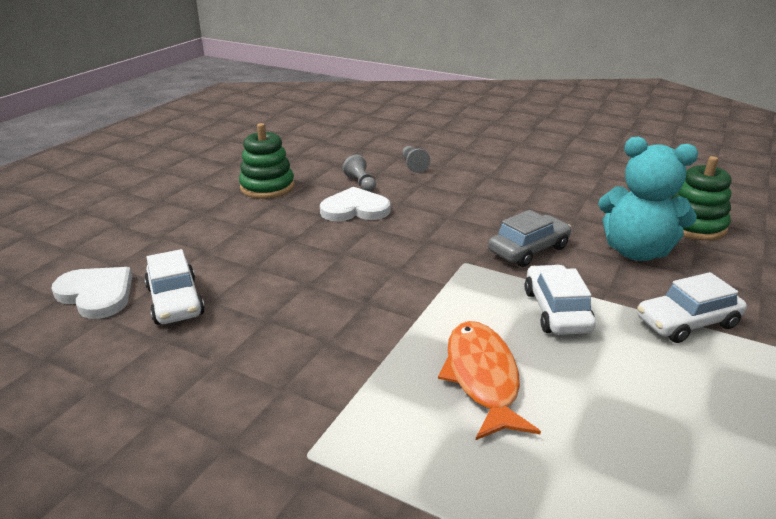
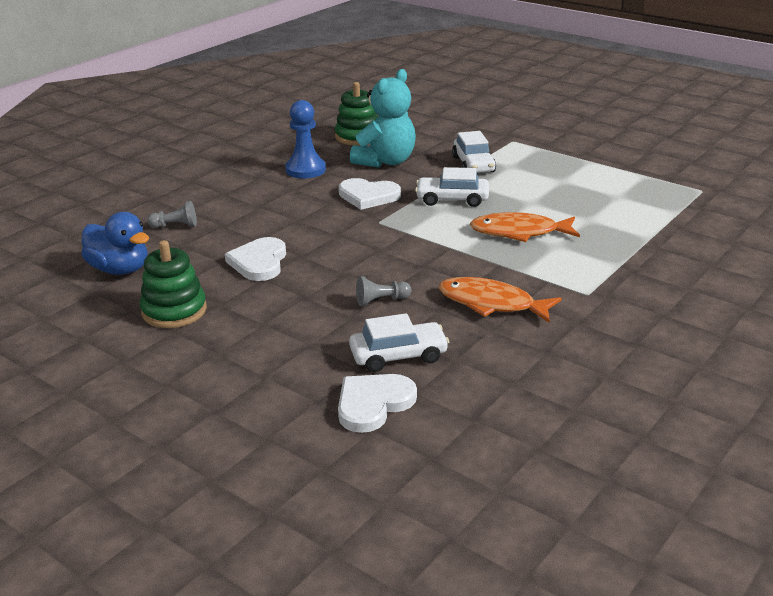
camera: 80 degrees left, 0 degrees up
grey pawn [342,155,376,192] -> grey pawn moved to [356,276,412,306]
grey car [488,210,572,267] -> white heart [339,178,401,210]
none -> blue duck [81,212,149,275]
none -> blue pawn [285,100,326,179]
none -> orange fish [439,277,562,323]

